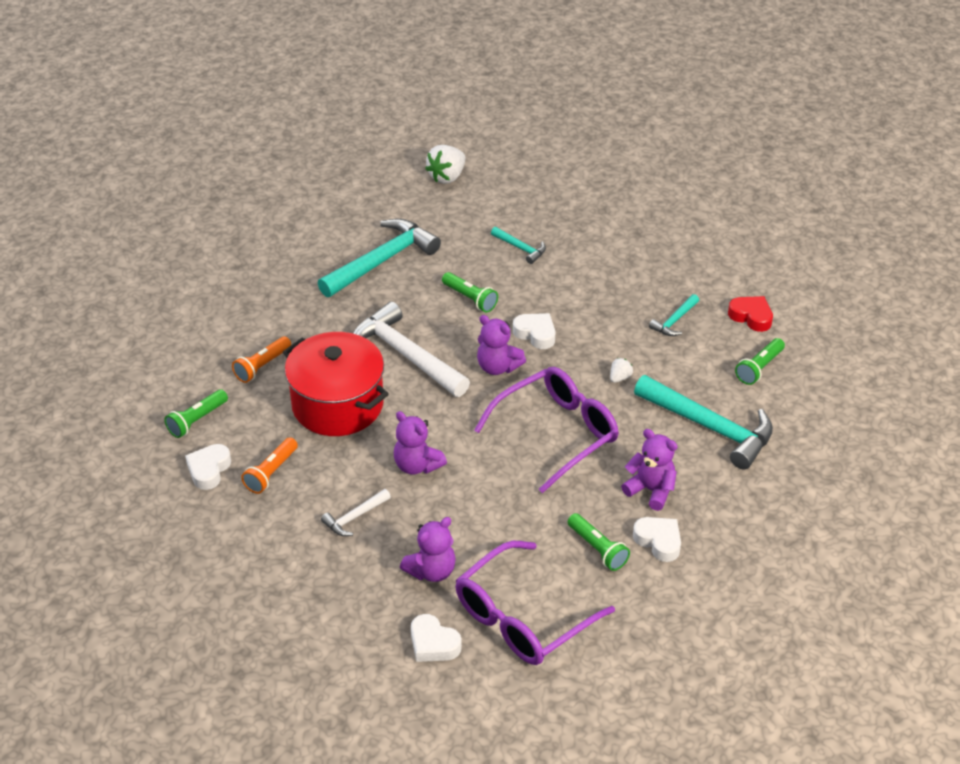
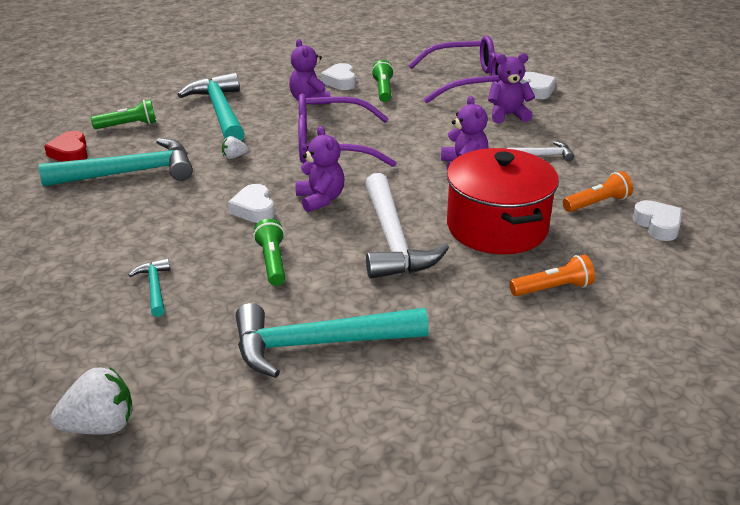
camera: 145 degrees left, 10 degrees down
green flashlight [164,389,228,438] -> none
white heart [185,444,231,490] -> white heart turned 75 degrees counterclockwise [633,200,682,241]
turquoise hammer [649,294,699,336] -> turquoise hammer [39,138,193,187], size x2.13

